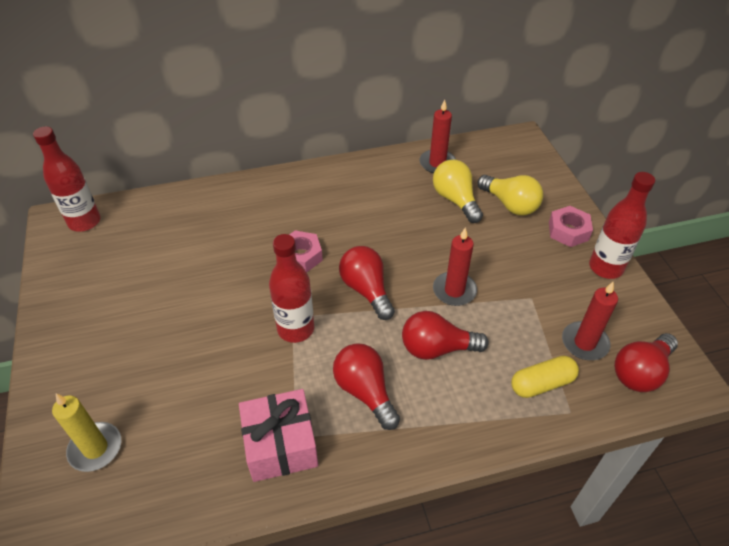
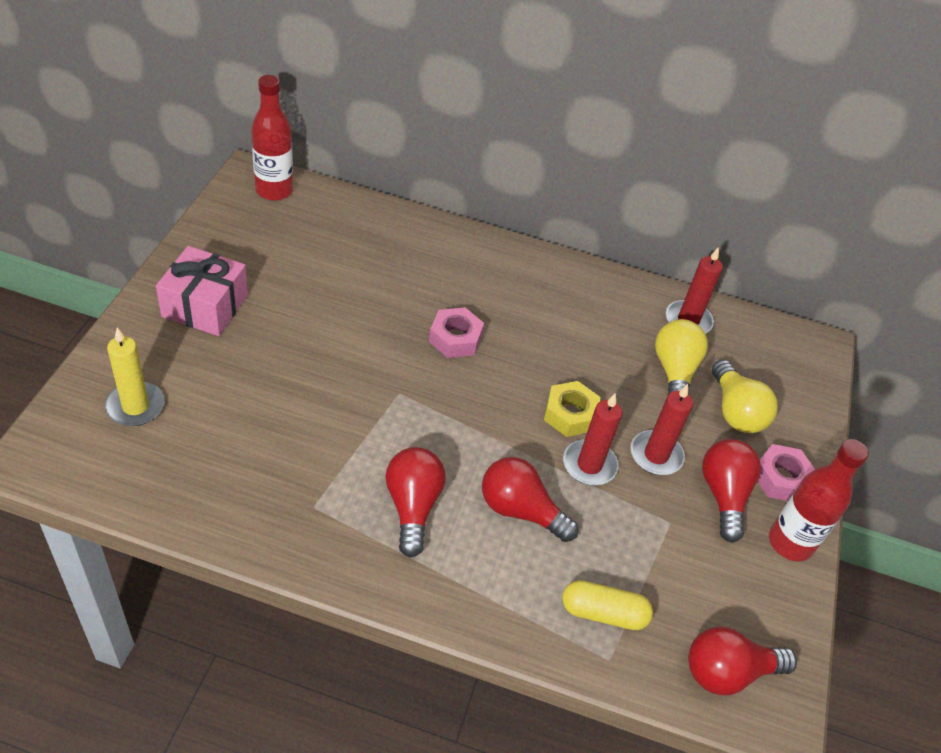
camera: 25 degrees right, 0 degrees up
pink gift [239,389,318,482] -> pink gift moved to [156,246,248,336]
red bottle [269,234,314,343] -> none
red light bulb [339,246,395,320] -> red light bulb moved to [702,439,761,543]
red candle [562,282,618,360] -> red candle moved to [630,384,693,475]
none -> yellow nut [544,381,601,437]

